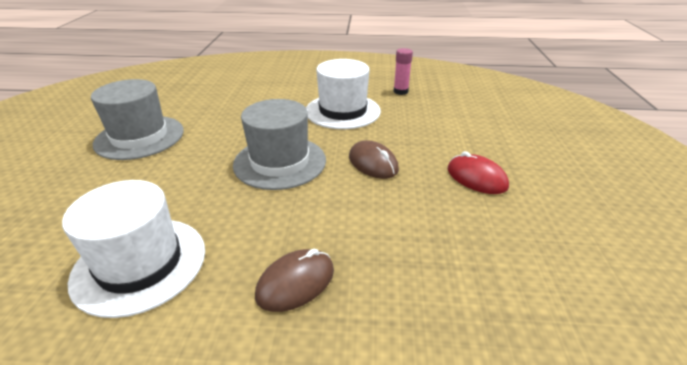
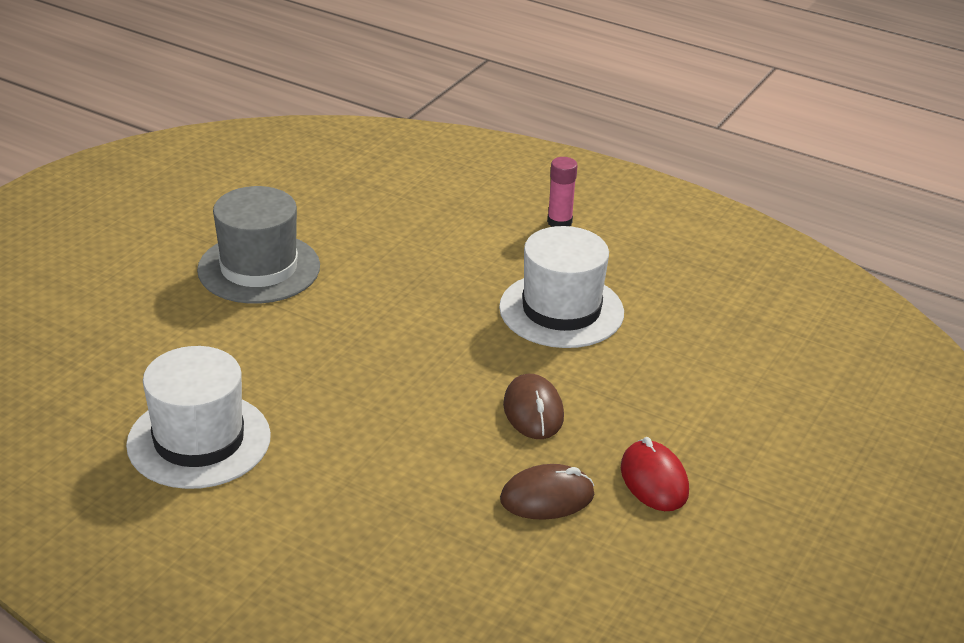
camera: 25 degrees right, 0 degrees up
grey hat [233,99,326,190] -> none
brown mouse [255,249,334,312] -> brown mouse moved to [500,464,594,520]
pink glue stick [393,48,413,95] -> pink glue stick moved to [547,157,578,227]

